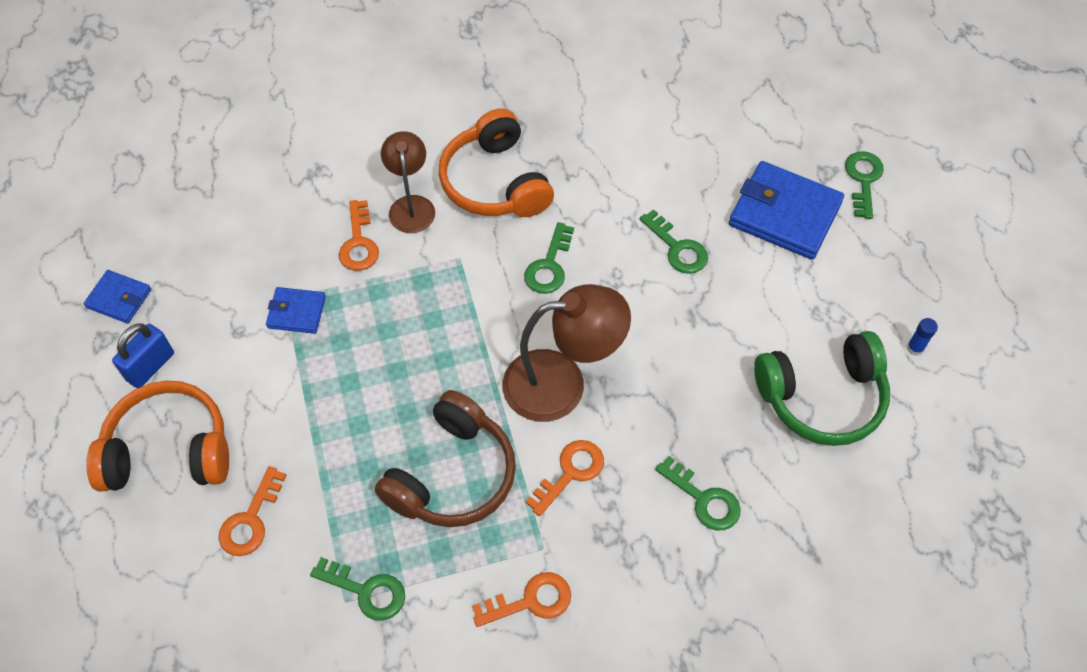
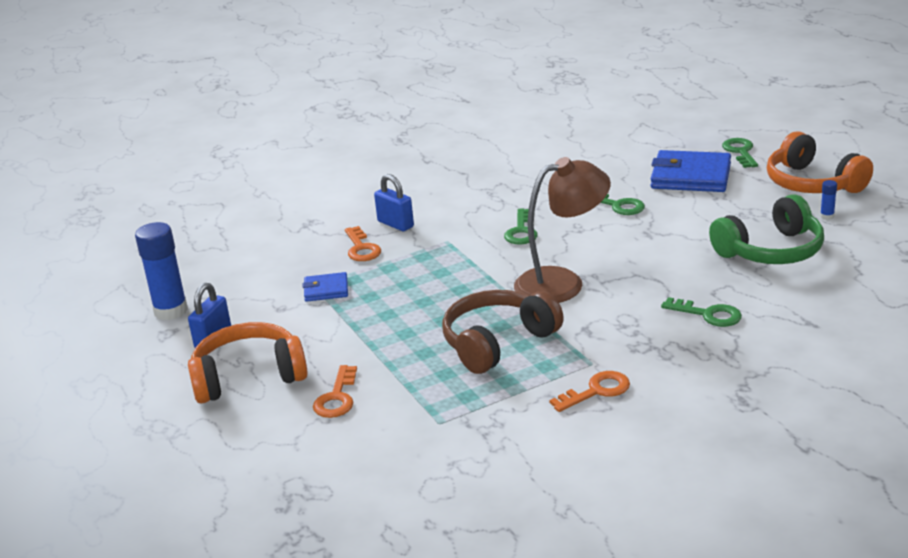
camera: 10 degrees left, 30 degrees down
blue wallet [84,270,151,324] -> blue glue stick [135,222,188,320]
green key [310,557,405,620] -> none
brown headphones [375,390,516,527] -> brown headphones turned 150 degrees counterclockwise [442,290,564,374]
brown lamp [381,131,435,233] -> blue padlock [374,174,414,231]
orange headphones [439,108,554,217] -> orange headphones moved to [767,131,873,193]
orange key [526,440,604,516] -> none

